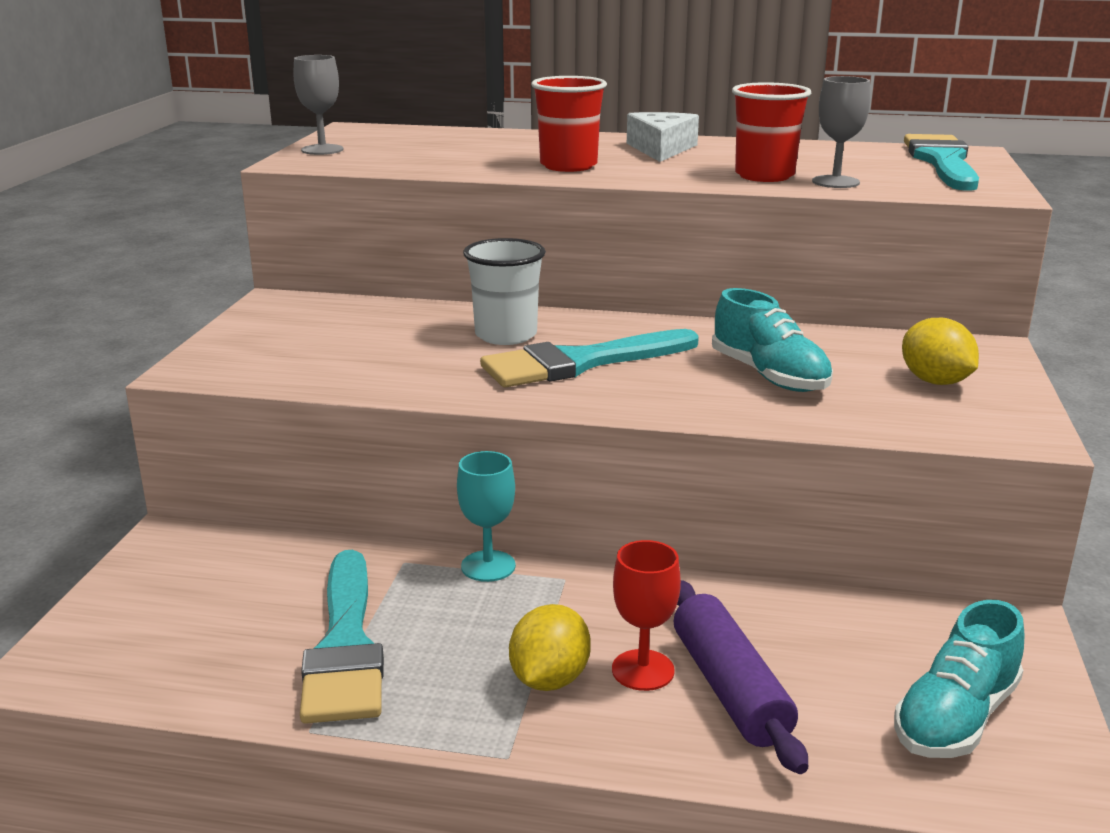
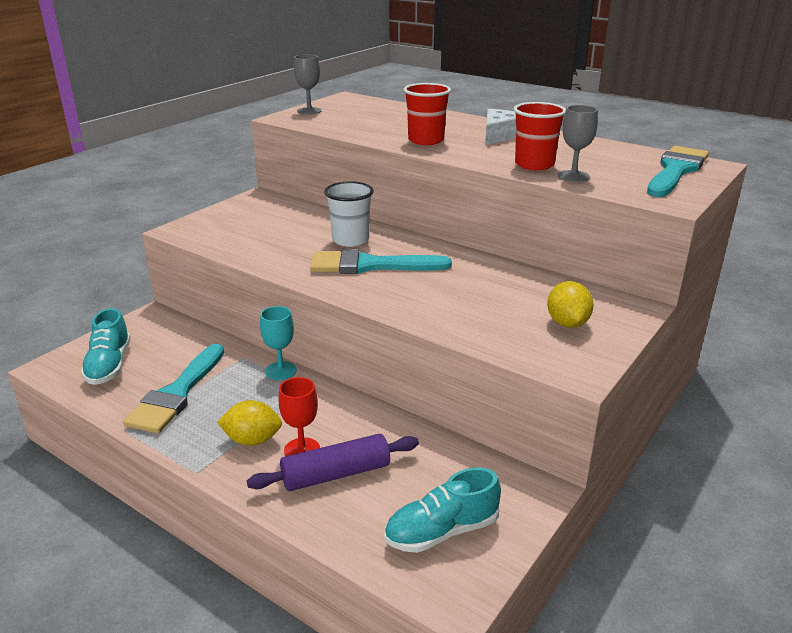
camera: 25 degrees right, 5 degrees up
yellow lemon [509,604,591,691] -> yellow lemon turned 45 degrees clockwise [217,400,282,446]
purple rolling pin [674,580,808,774] -> purple rolling pin turned 60 degrees clockwise [247,434,419,491]
turquoise shoe [712,288,833,392] -> turquoise shoe moved to [81,308,131,385]

